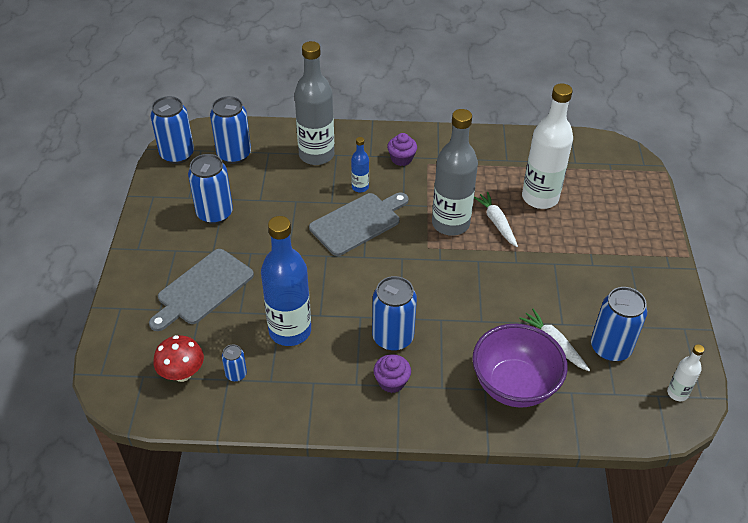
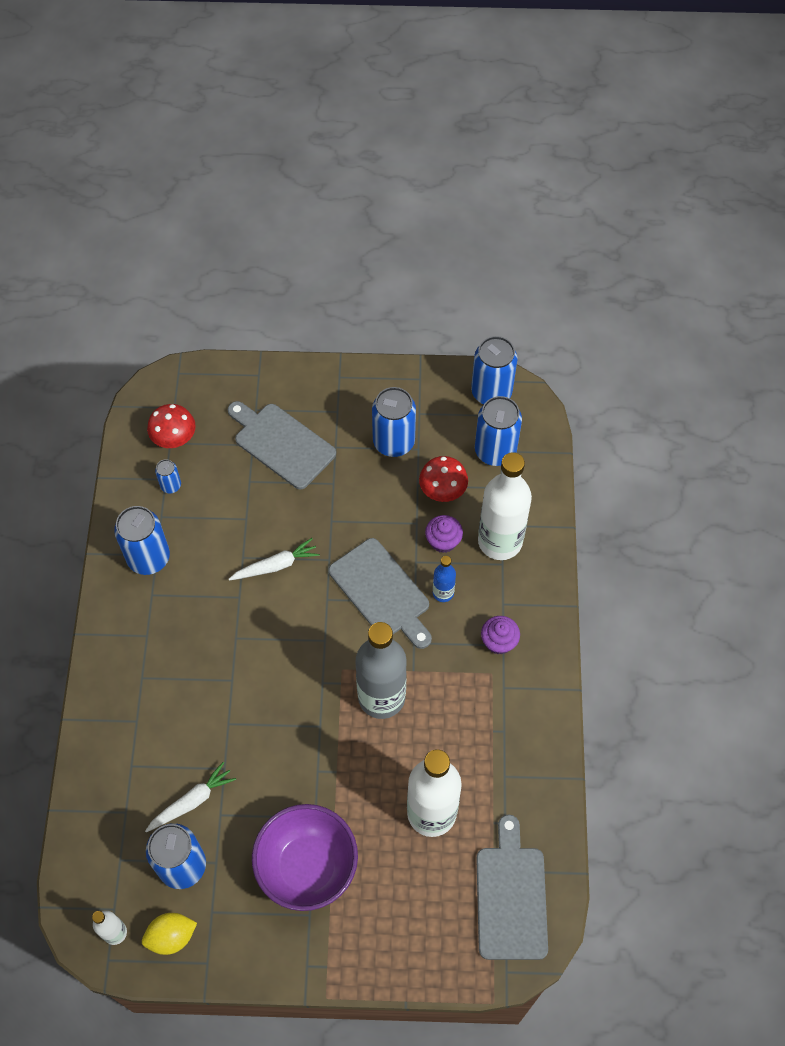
camera: 90 degrees right, 15 degrees up
blue bottle [261,216,311,346] -> none
grey bottle [295,41,334,165] -> white bottle [478,452,532,560]
blue can [372,276,417,351] -> blue can moved to [114,506,170,575]
purple cupcake [374,354,411,393] -> purple cupcake moved to [425,515,463,553]
purple bowl [472,324,568,408] -> purple bowl moved to [252,804,358,911]
white carrot [474,192,518,247] -> white carrot moved to [229,538,320,581]
none -> yellow lemon [142,913,197,955]
none -> red mushroom [419,456,468,502]
none -> grey cutting board [476,815,548,960]

